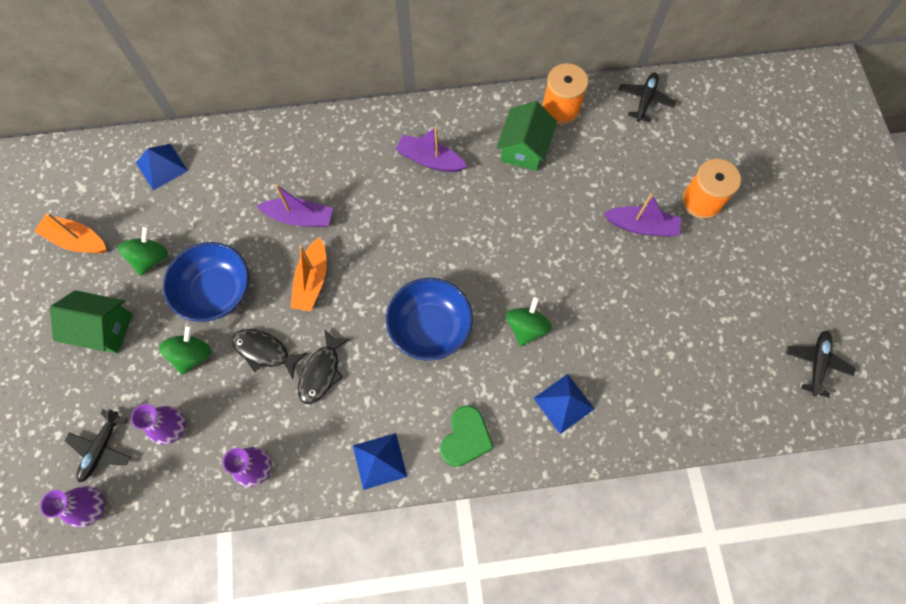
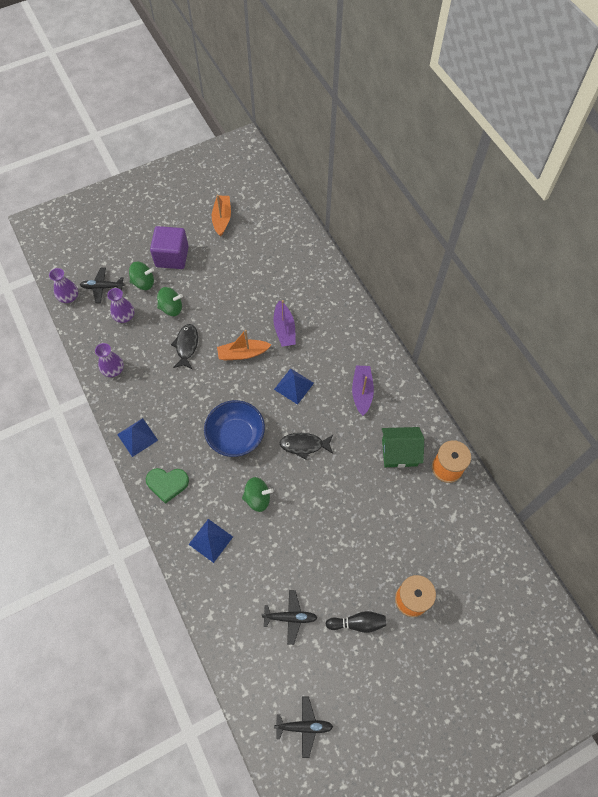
camera: 70 degrees right, 5 degrees down
green house [50,290,133,353] -> purple cube [150,226,189,269]
green spinning top [118,226,168,276] -> green spinning top moved to [129,262,154,290]
blue pyramid [136,144,188,191] -> blue pyramid moved to [274,368,314,405]
blue bowl [163,242,249,322] -> none
black fish [298,329,350,404] -> black fish moved to [280,433,333,460]
purple boat [604,193,681,237] -> none
black plane [618,72,676,122] -> black plane moved to [262,590,317,645]
none -> black bowling pin [326,611,386,633]

